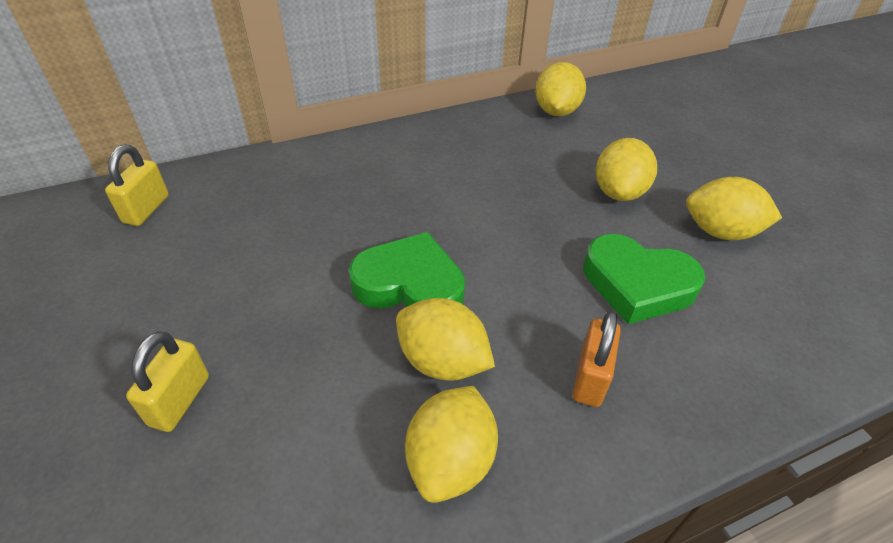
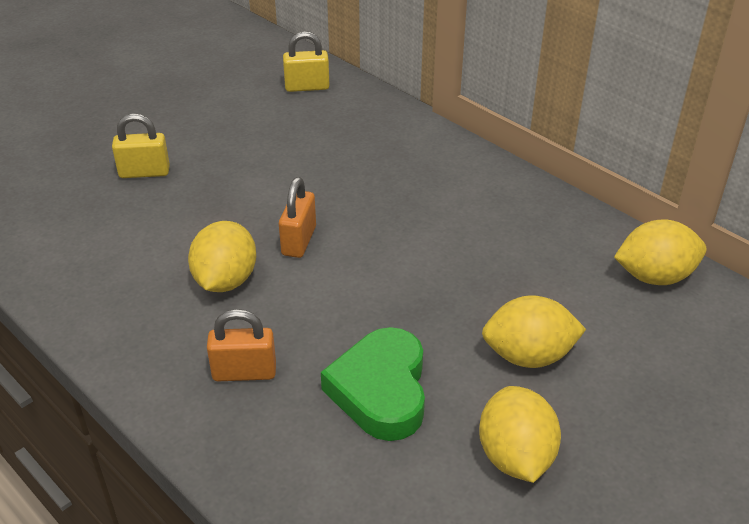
camera: 70 degrees right, 5 degrees down
green heart [349,232,465,308] -> orange padlock [279,177,316,258]
yellow lemon [405,386,498,503] -> none

